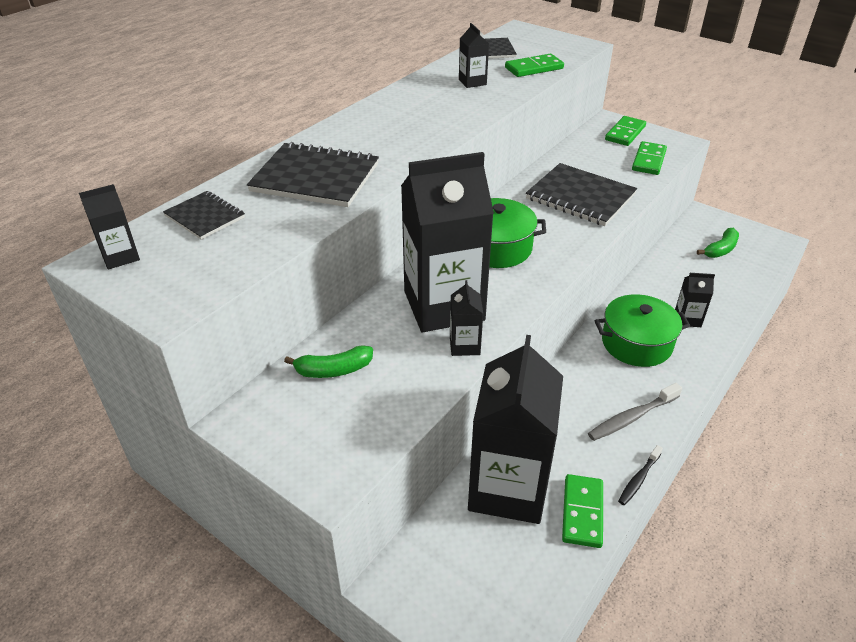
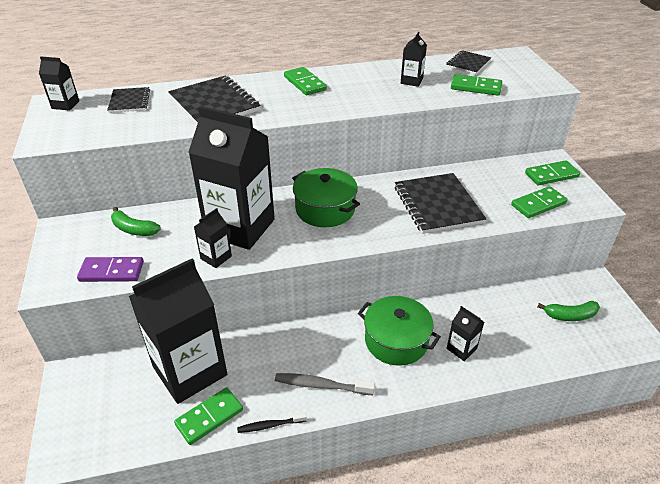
camera: 40 degrees right, 0 degrees up
none -> purple domino [77,257,144,282]
none -> green domino [284,67,327,95]

